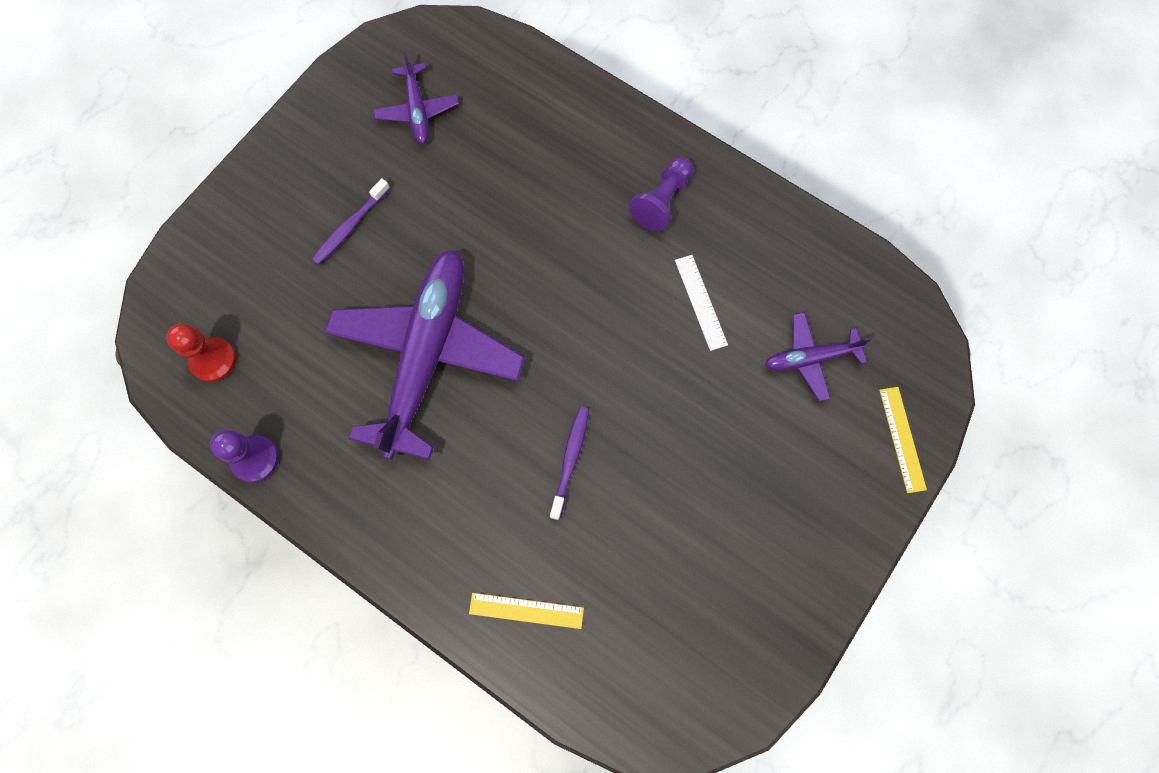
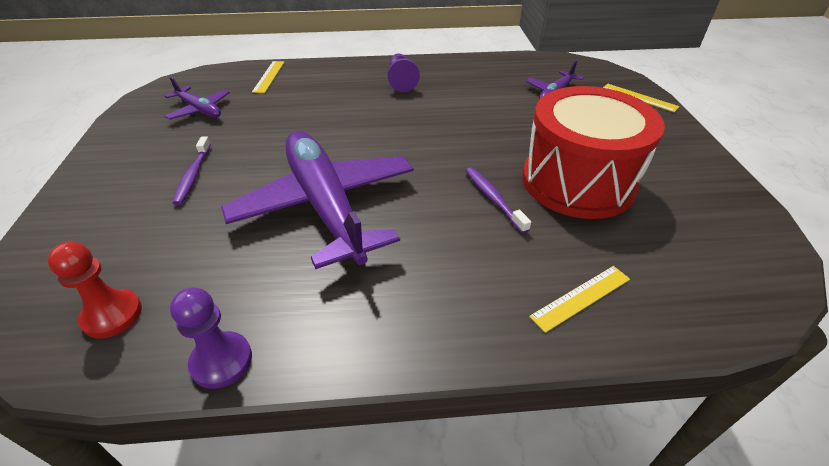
camera: 40 degrees left, 30 degrees down
white ruler [675,255,728,351] -> none
none -> yellow ruler [252,61,285,93]
none -> red drum [522,86,665,219]

